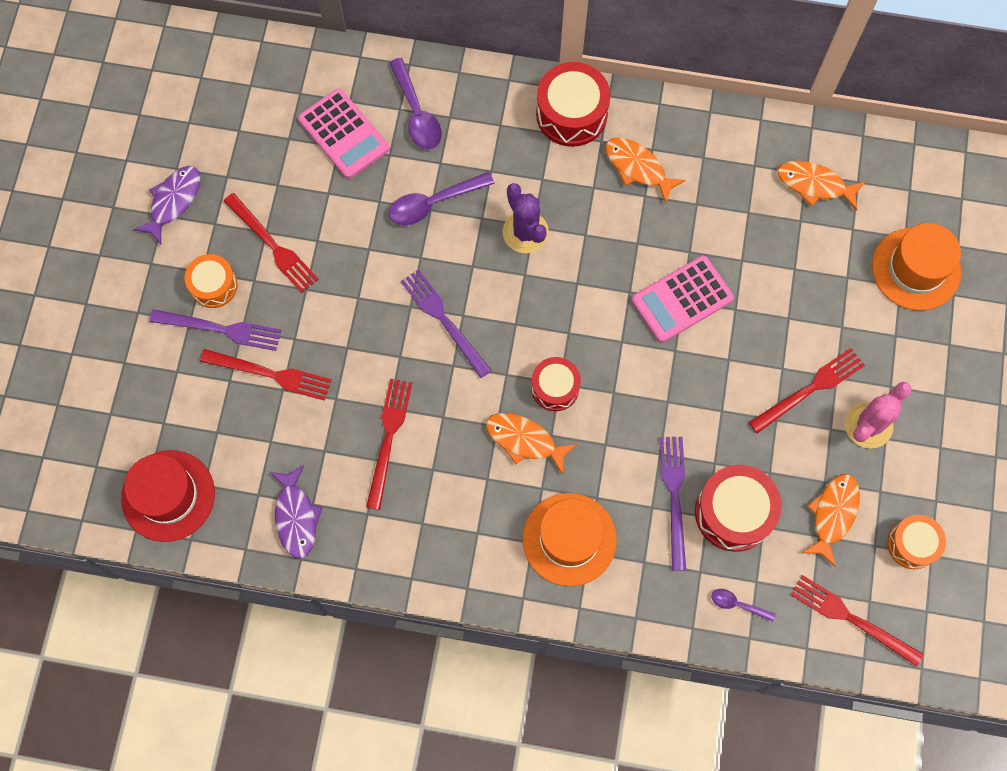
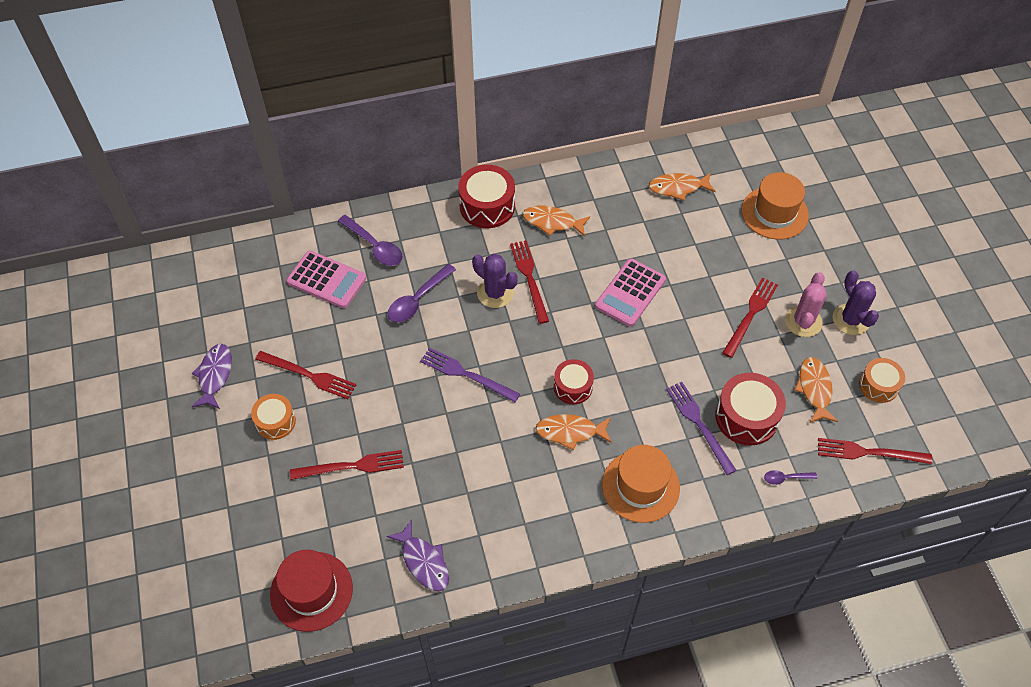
camera: 25 degrees left, 15 degrees down
purple fork [150,309,281,351] -> none
red fork [366,379,412,510] -> red fork moved to [510,240,549,324]
none -> purple cactus [833,270,879,335]

